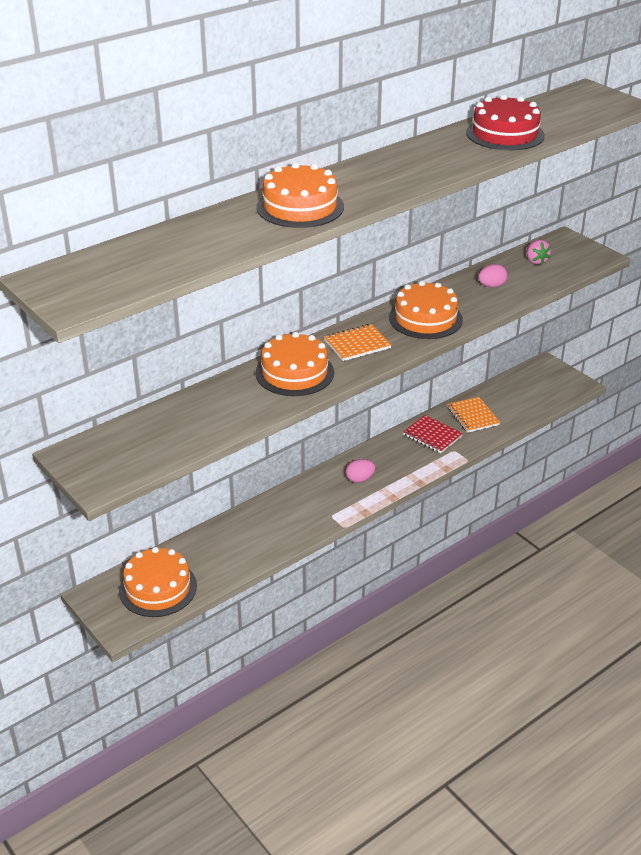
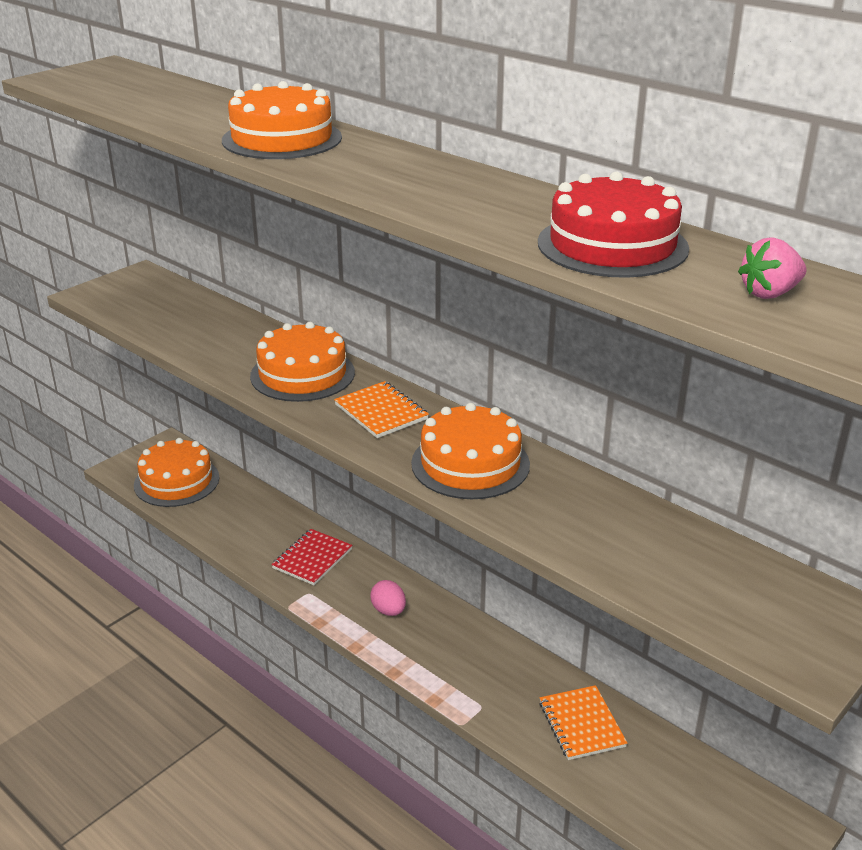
camera: 80 degrees right, 5 degrees down
red notebook [403,415,463,453] -> red notebook moved to [271,529,352,585]
orange notebook [447,397,500,433] -> orange notebook turned 75 degrees counterclockwise [539,685,627,760]
pink egg [478,264,508,288] -> none
pink strawberry [527,240,551,265] -> pink strawberry moved to [738,237,806,299]

